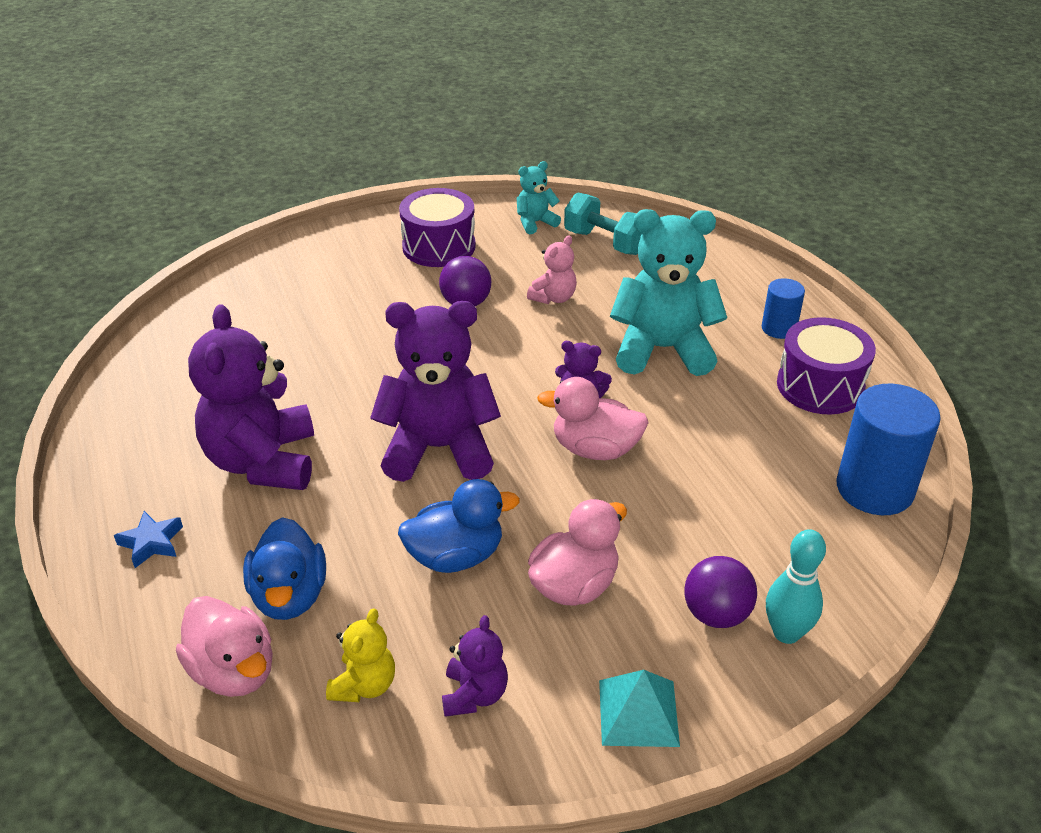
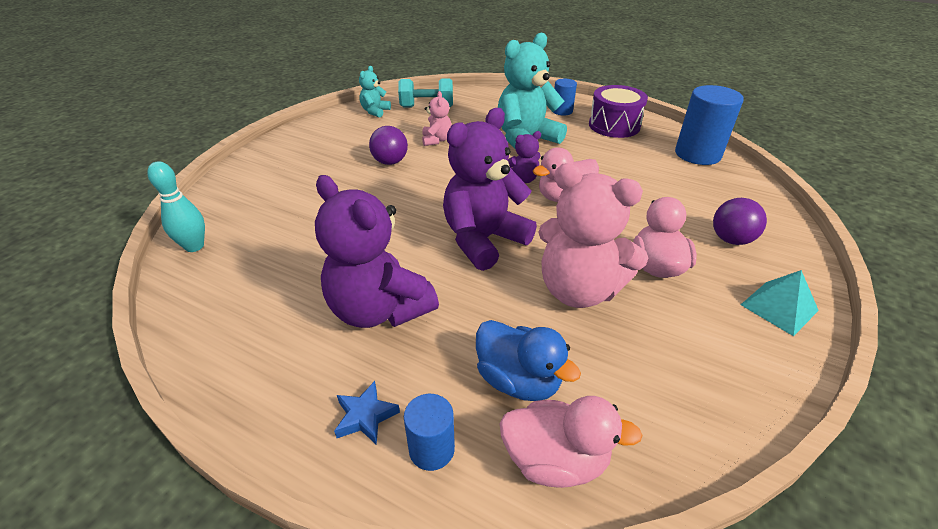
camera: 40 degrees left, 0 degrees up
yellow teddy bear [326,608,395,702] -> none
blue duck [398,479,520,573] -> pink teddy bear [539,164,648,308]
purple drum [399,188,476,267] -> none
purple teddy bear [442,615,508,717] -> none
turquoise bowling pin [766,529,826,644] -> turquoise bowling pin moved to [147,161,205,252]
none -> blue cylinder [404,394,455,471]

